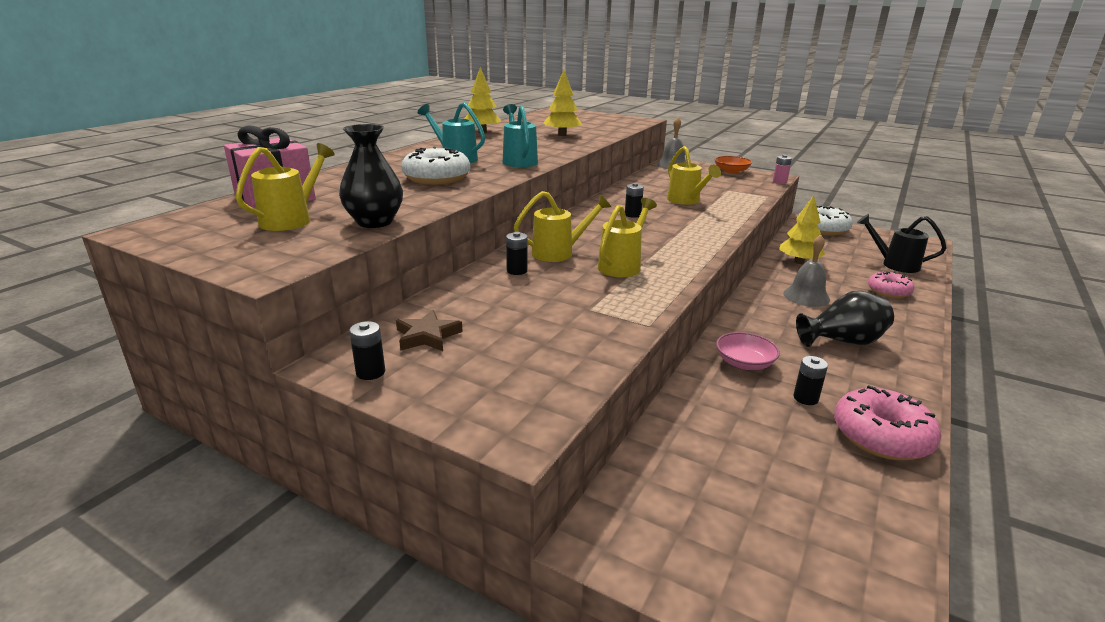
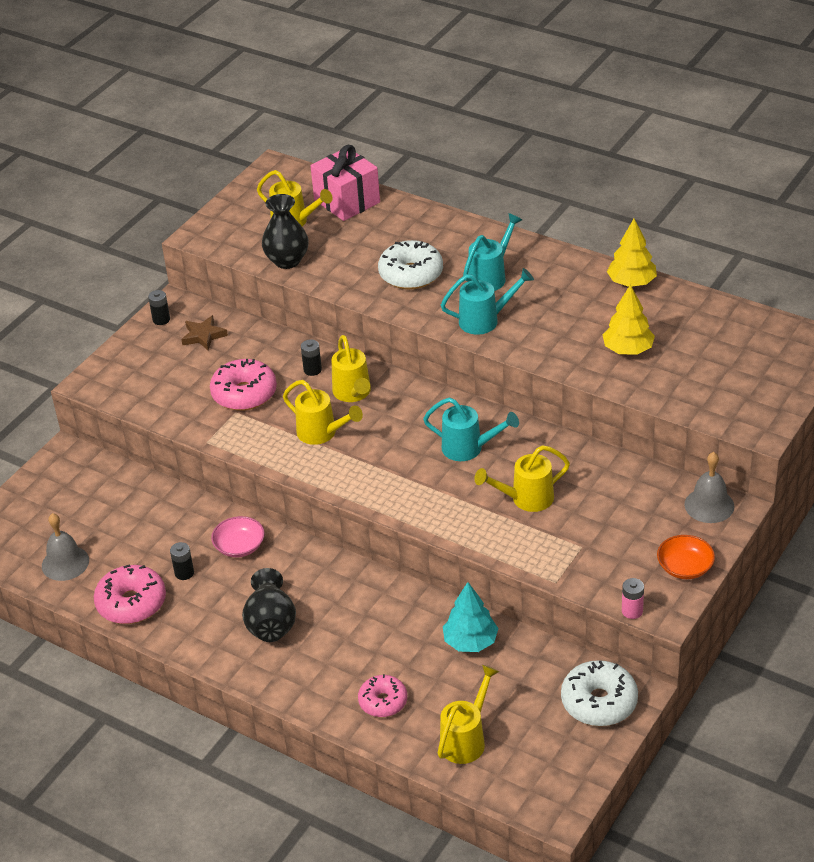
camera: 95 degrees right, 15 degrees up
black battery [625,183,644,218] -> turquoise watering can [423,398,519,461]
yellow tree [779,195,825,264] -> turquoise tree [443,582,499,652]
grey bell [783,235,830,307] -> grey bell moved to [42,513,89,581]
black watering can [857,214,947,273] -> yellow watering can [438,665,499,764]
none -> pink donut [210,359,277,411]

